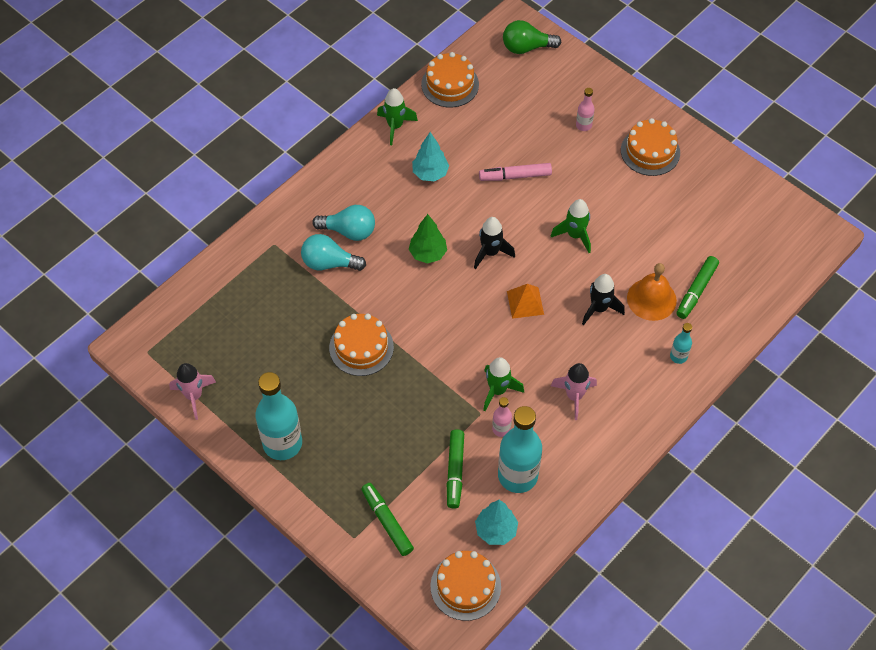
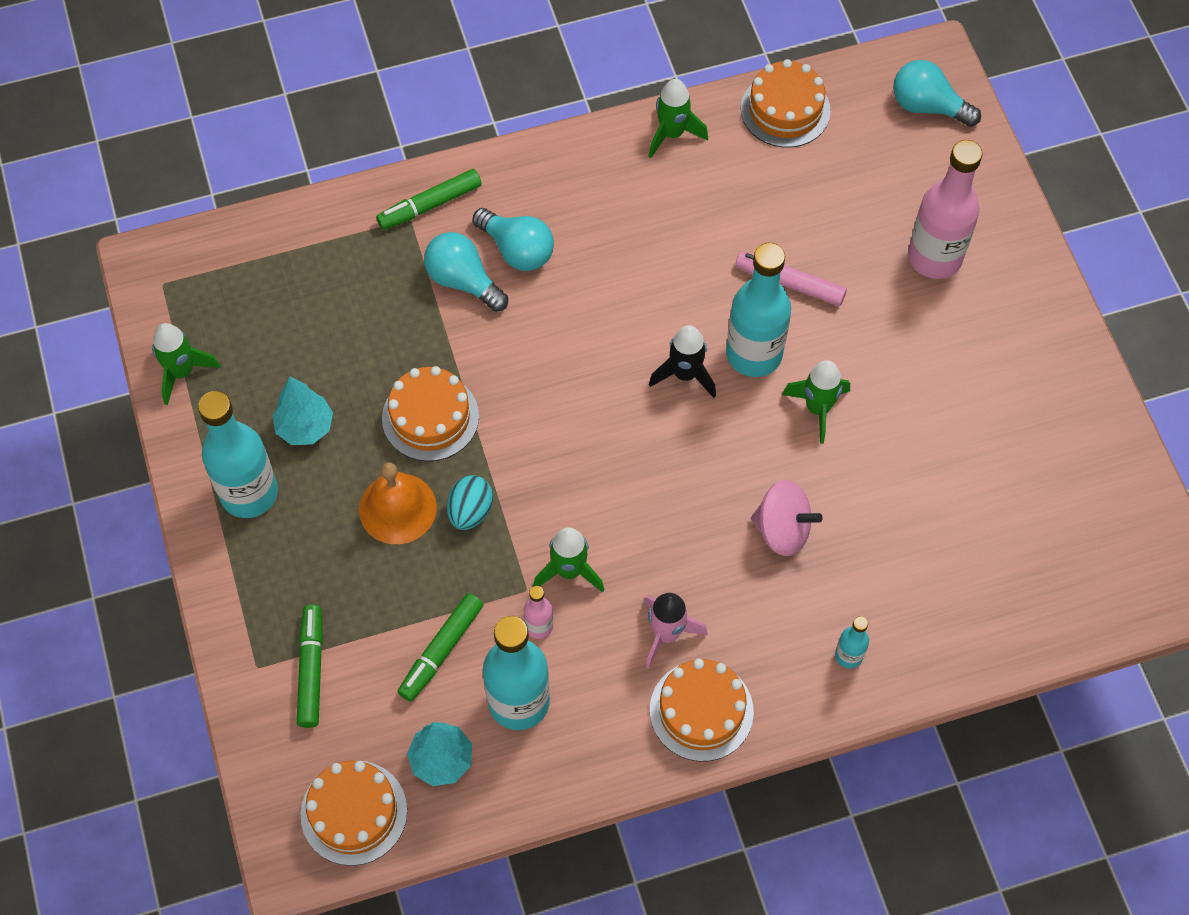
camera: 30 degrees right, 5 degrees up
pink rocket [169,363,216,420] -> green rocket [152,323,221,405]
green tree [409,214,447,263] -> none
turquoise tree [412,132,449,182] -> turquoise tree moved to [273,376,333,445]
green light bulb [503,20,561,54] -> turquoise light bulb [893,60,981,127]
orange pyramid [507,284,544,319] -> none
pink bottle [576,88,595,131] -> pink bottle [908,140,983,279], size x2.15
black rocket [582,274,625,325] -> pink spinning top [751,480,823,556]
orange cake [621,118,680,176] -> orange cake moved to [650,659,754,762]
orange bell [627,263,677,321] -> orange bell moved to [359,462,437,544]
green marker [676,256,719,319] -> green marker moved to [376,169,482,230]
none -> turquoise egg [447,475,493,530]
none -> turquoise bottle [726,242,791,377]

